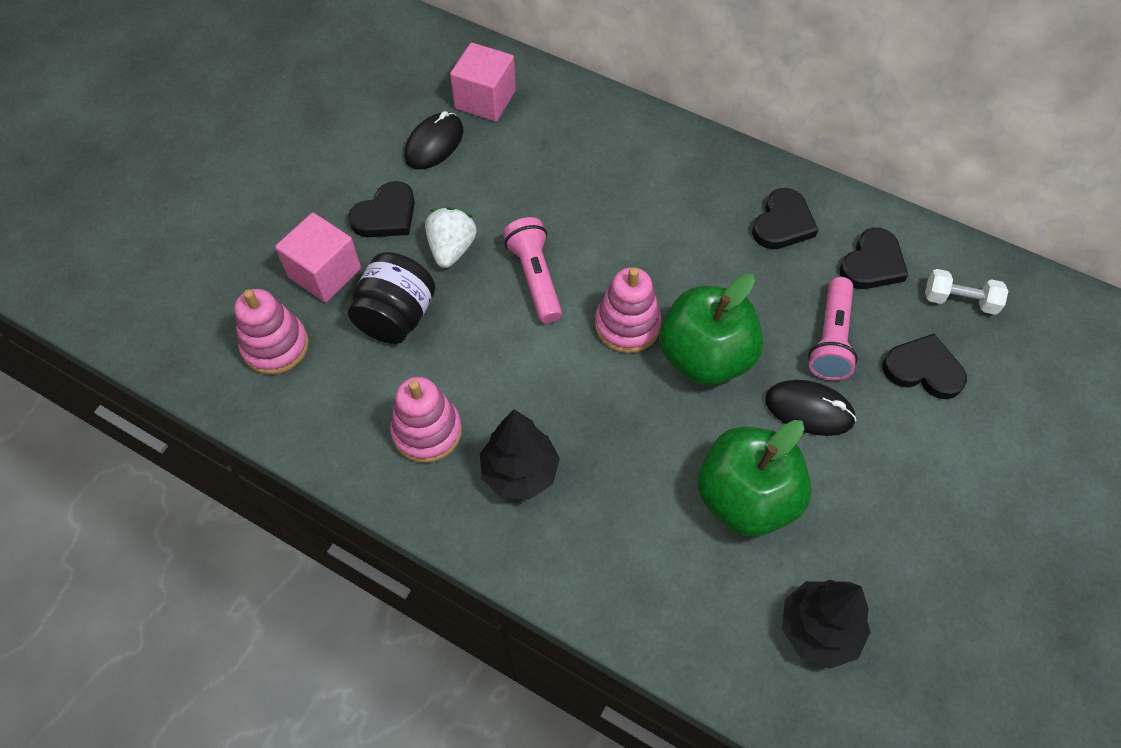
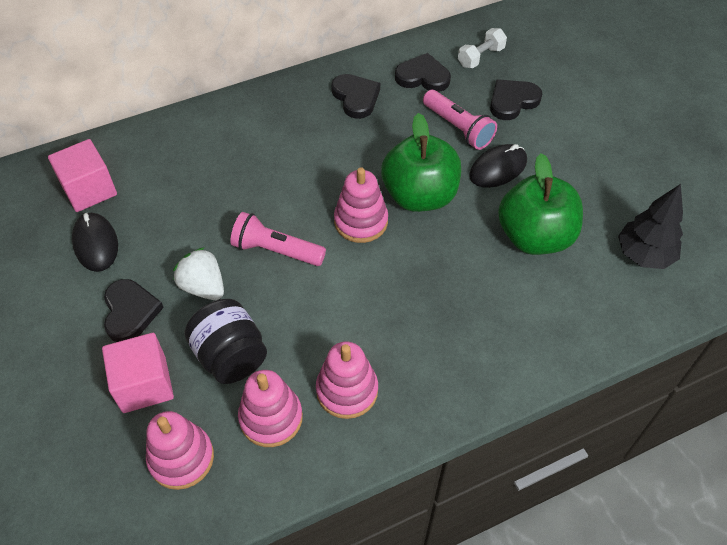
camera: 55 degrees left, 5 degrees down
black tree [480,410,560,500] -> none
black heart [839,227,908,289] -> black heart turned 60 degrees counterclockwise [395,53,451,92]
none -> pink stacking toy [238,370,303,447]

